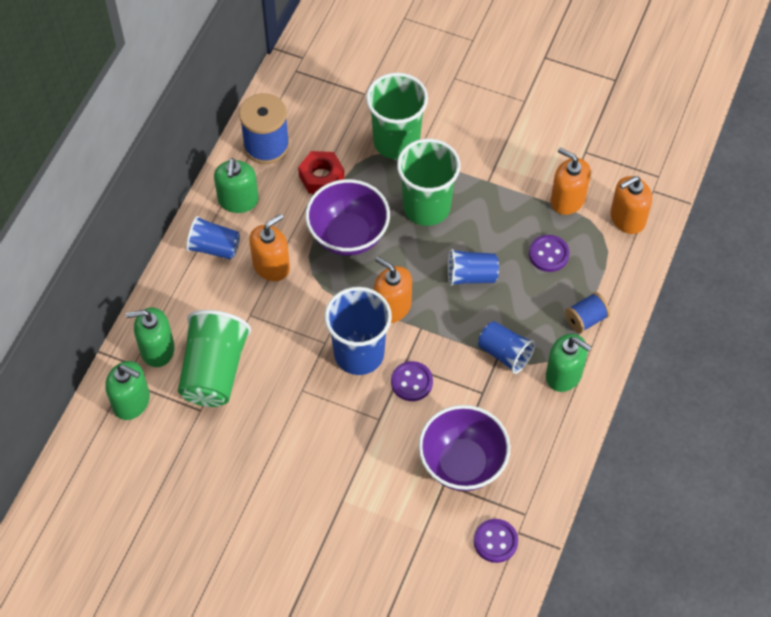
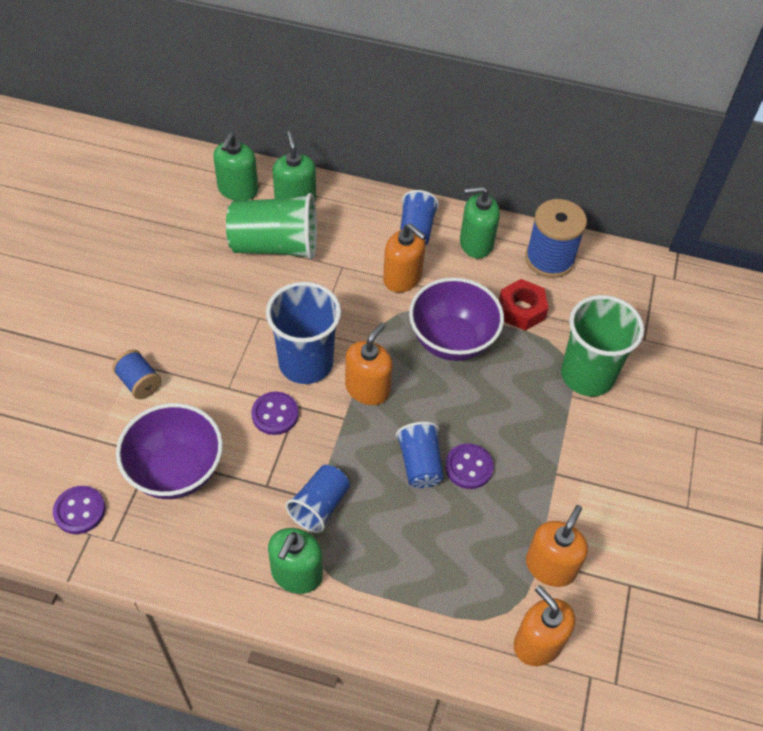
camera: 80 degrees right, 5 degrees down
green cup [397,139,460,226] -> none
purple button [529,235,569,272] -> purple button moved to [445,444,494,489]
blue spool [565,292,610,334] -> blue spool moved to [112,350,162,399]

